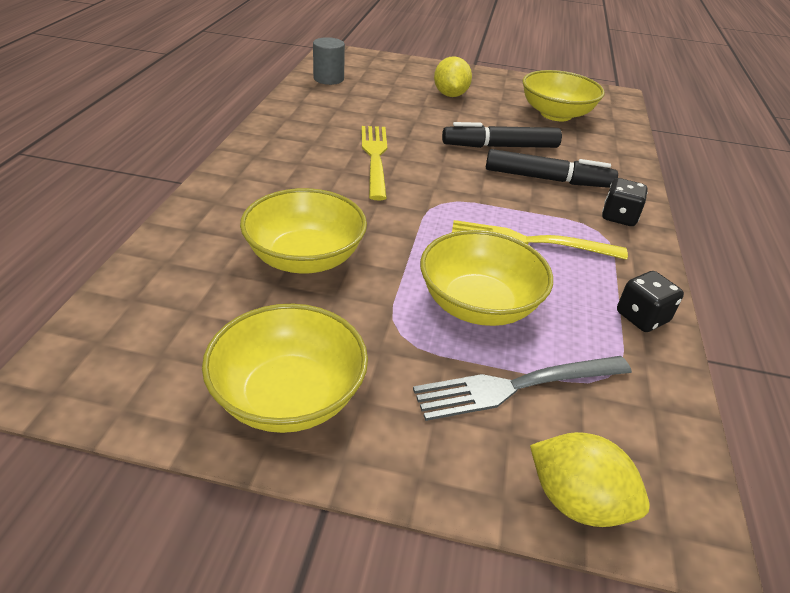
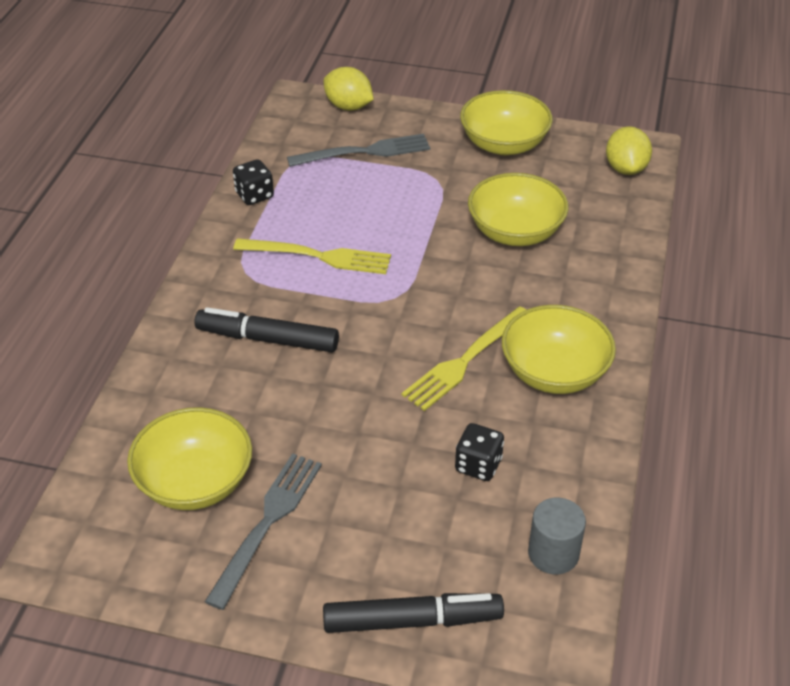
camera: 175 degrees left, 5 degrees up
yellow fork [362,126,387,200] -> yellow fork turned 45 degrees clockwise [402,306,526,411]
yellow bowl [420,230,553,326] -> yellow bowl moved to [502,305,616,394]
yellow lemon [434,56,472,97] -> yellow lemon moved to [606,126,652,175]
black marker [442,122,562,148] -> black marker moved to [323,593,504,633]
black dice [602,178,648,226] -> black dice moved to [455,423,504,481]
none -> grey fork [205,453,322,610]

